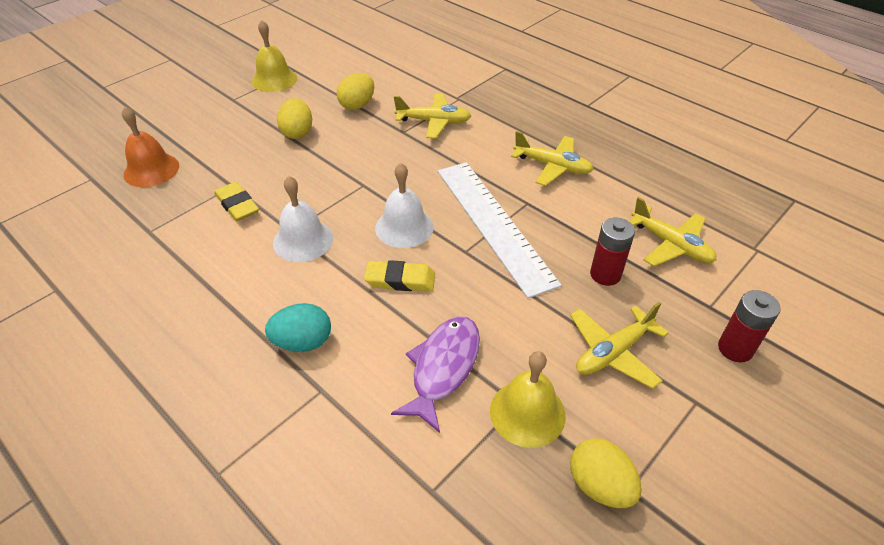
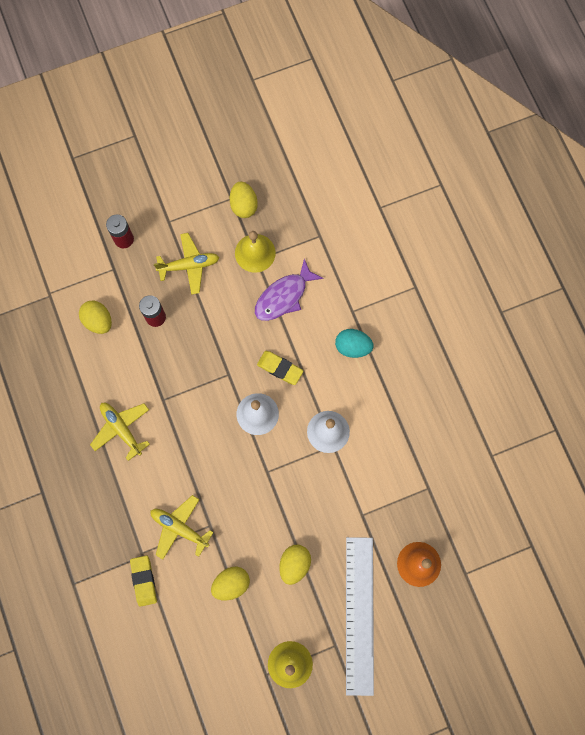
camera: 155 degrees left, 30 degrees up
yellow eraser [214,182,259,221] -> yellow eraser moved to [130,556,157,607]
white ruler [438,162,562,298] -> white ruler moved to [346,537,374,696]
yellow plane [629,197,717,266] -> yellow egg [79,301,112,334]

